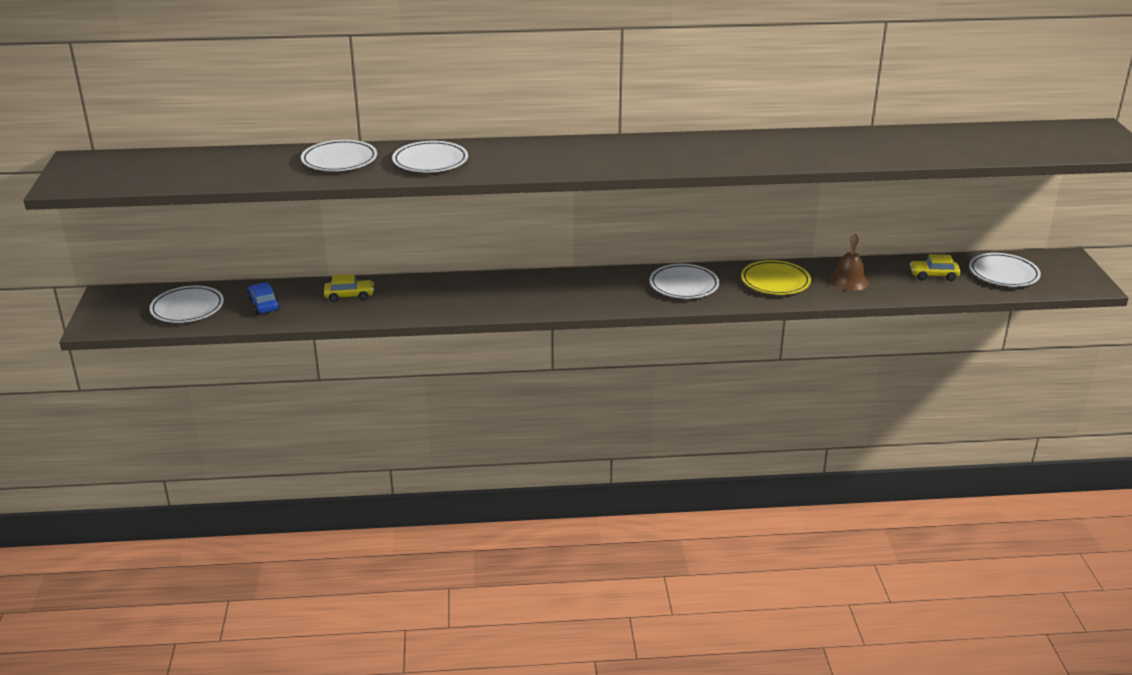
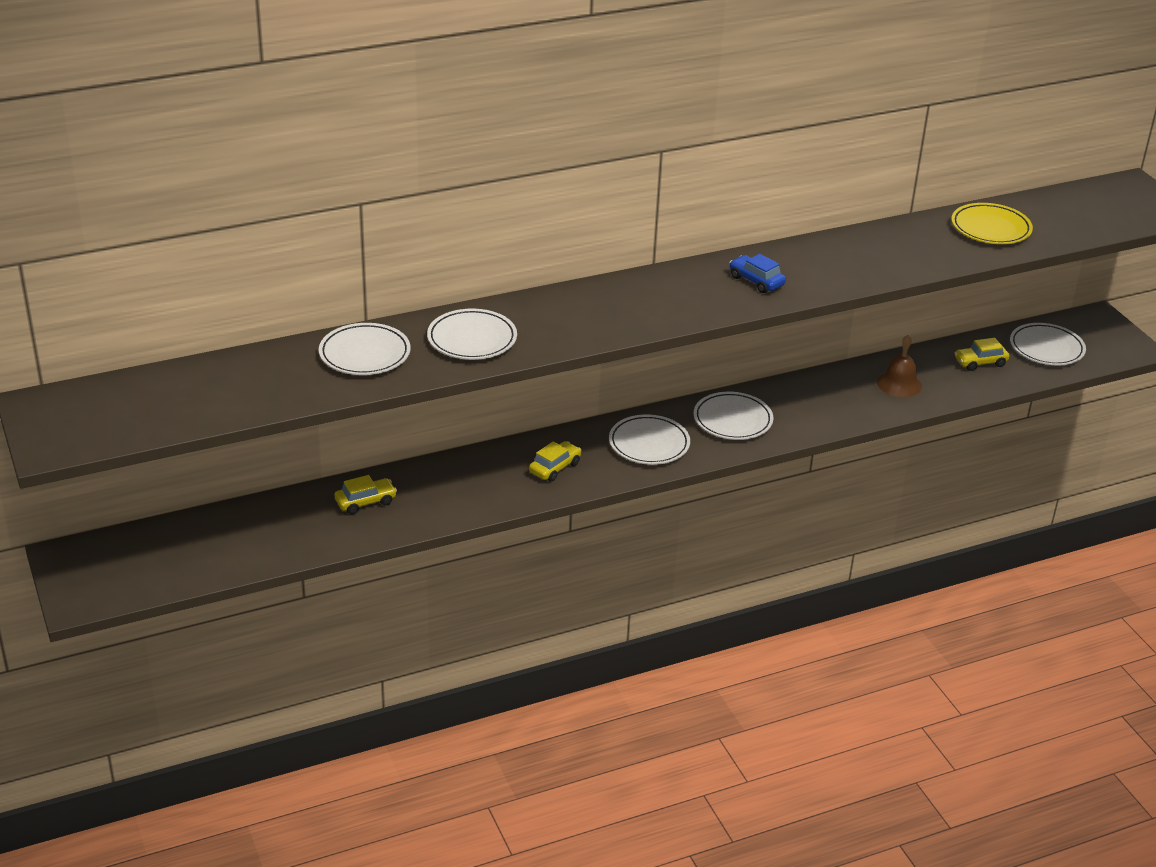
camera: 20 degrees left, 5 degrees up
white plate [149,286,224,323] -> white plate moved to [609,414,690,465]
blue car [247,282,280,315] -> blue car moved to [729,254,786,293]
yellow plate [741,260,811,295] -> yellow plate moved to [951,203,1033,244]
none -> yellow car [529,441,581,482]

